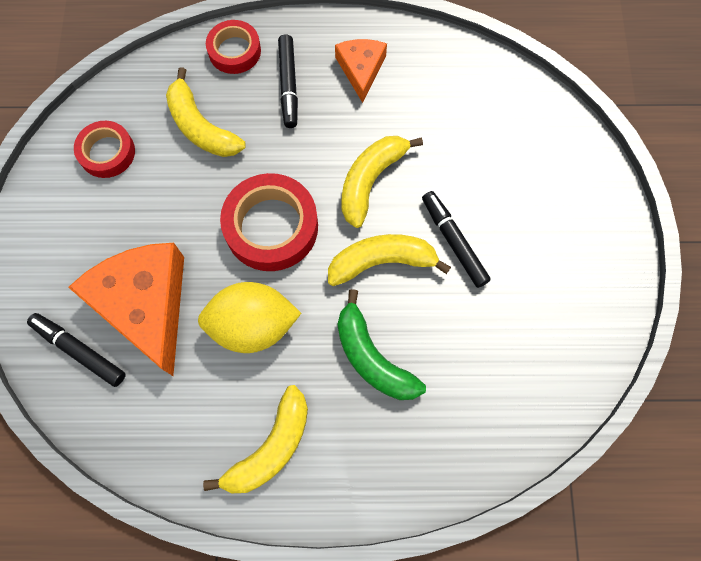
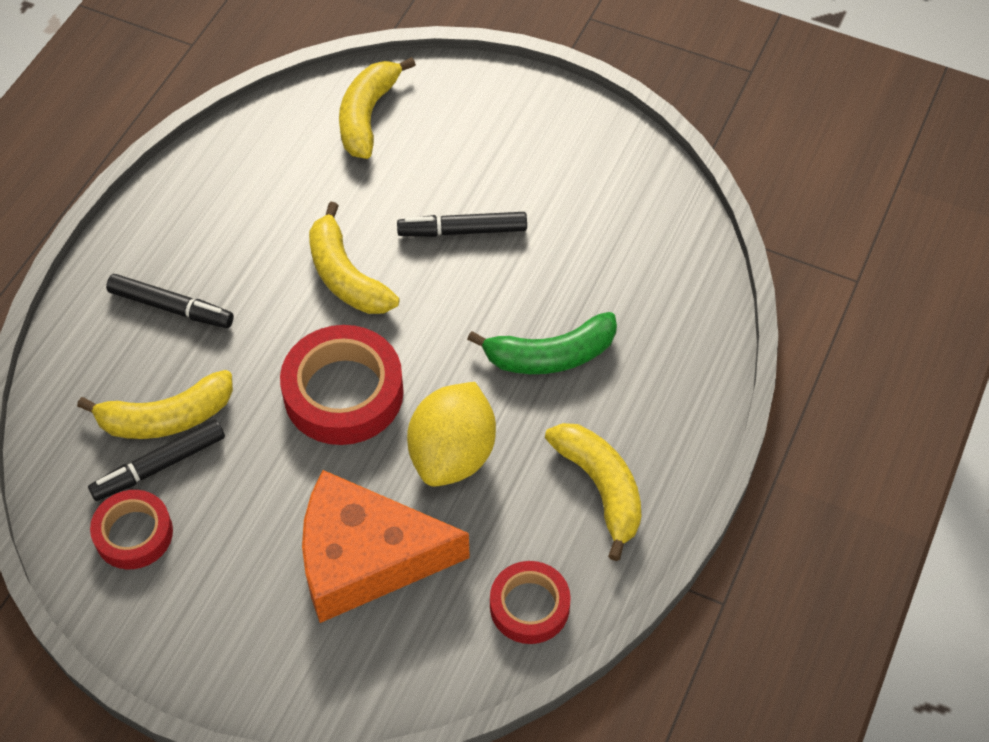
camera: 65 degrees left, 15 degrees down
black marker [27,313,126,387] -> black marker moved to [88,420,225,501]
red tape [206,20,261,74] -> red tape moved to [490,561,571,644]
yellow banana [328,234,451,286] -> yellow banana moved to [339,57,416,159]
orange cheese [335,39,387,103] -> none

